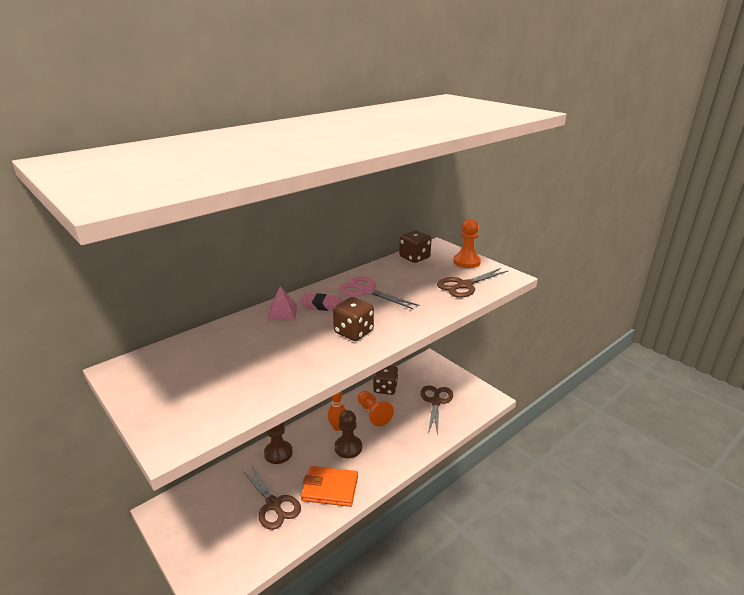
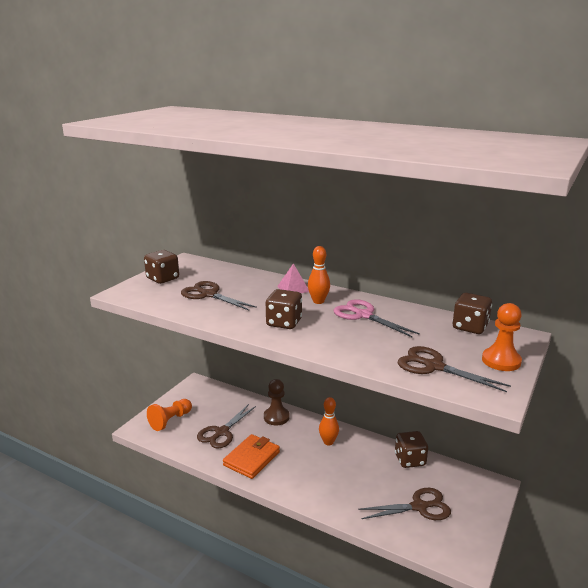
camera: 70 degrees right, 5 degrees down
pink eraser [300,293,343,311] -> orange bowling pin [308,246,330,304]
orange wallet [301,466,358,507] -> orange wallet turned 45 degrees clockwise [223,434,280,479]
brown pawn [335,410,362,458] -> none
pink scissors [339,276,419,309] -> pink scissors turned 60 degrees counterclockwise [334,300,420,337]
orange pawn [357,391,394,427] -> orange pawn moved to [147,399,192,431]
none -> brown dice [144,250,179,284]
none -> brown scissors [181,281,257,310]

